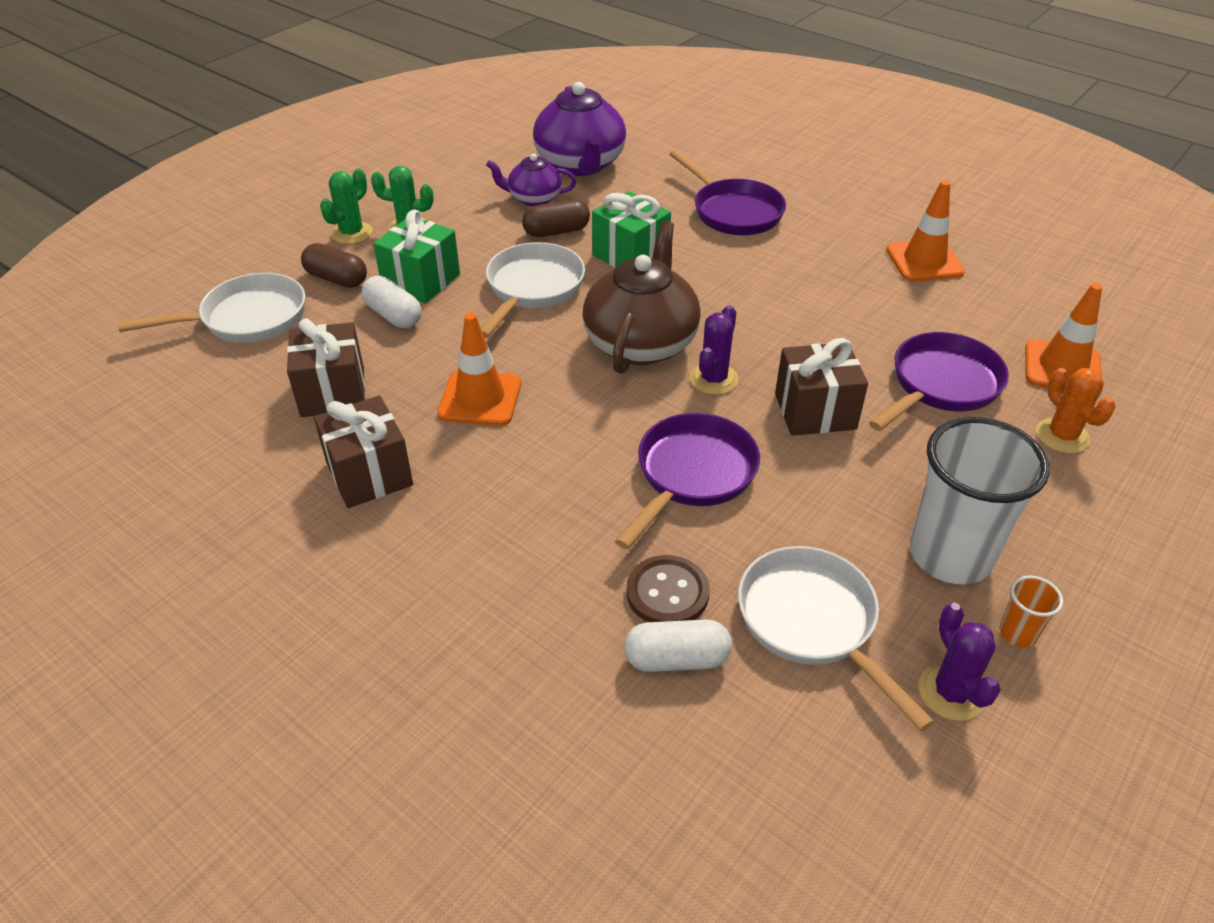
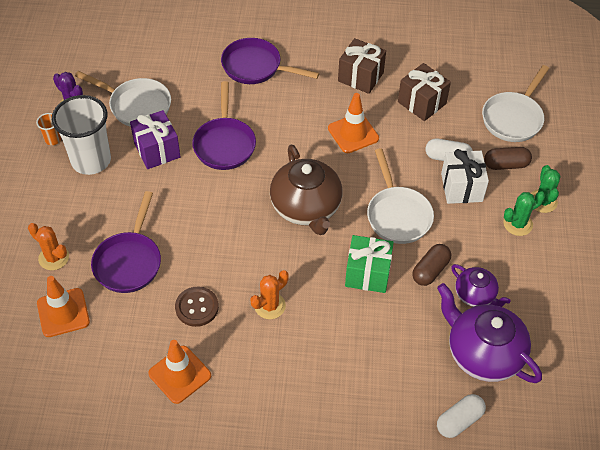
camera: 145 degrees right, 10 degrees up
green gift [373,209,460,304] -> white gift [441,149,489,204]
purple teapot [486,153,576,206] -> purple teapot turned 75 degrees clockwise [451,264,510,307]
white capsule [624,620,732,672] -> white capsule moved to [437,394,486,438]
brown button [626,555,710,622] -> brown button moved to [175,287,219,327]
purple pan [670,149,786,235] -> purple pan moved to [221,38,319,84]
purple cactus [690,305,739,395] -> none
brown gift [775,338,868,436] -> none
none -> purple gift [130,110,180,169]
none -> orange cactus [250,270,289,319]

